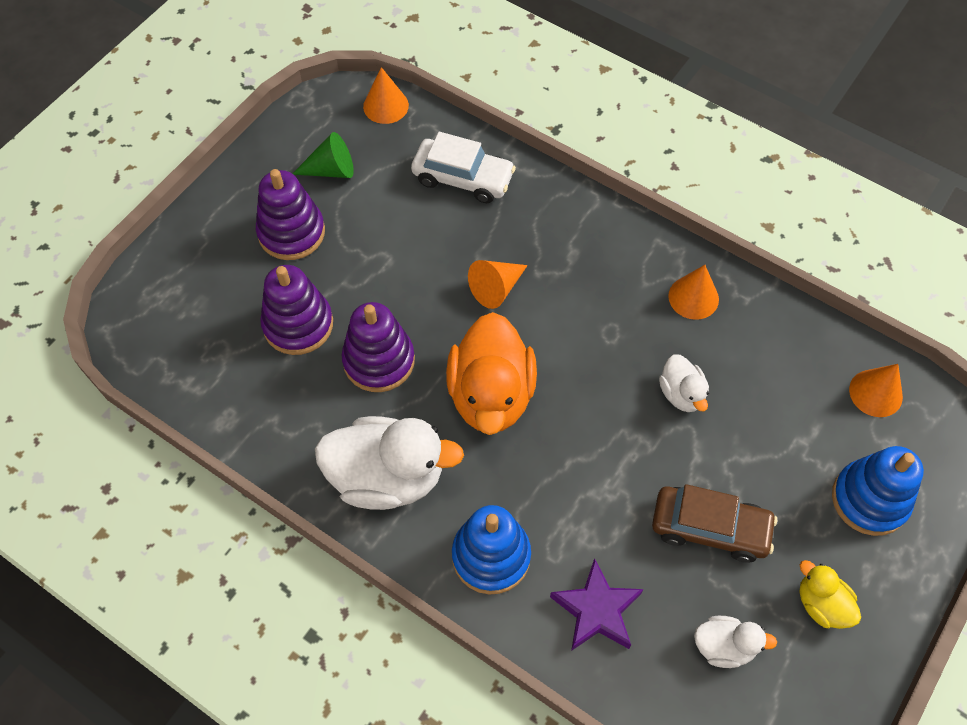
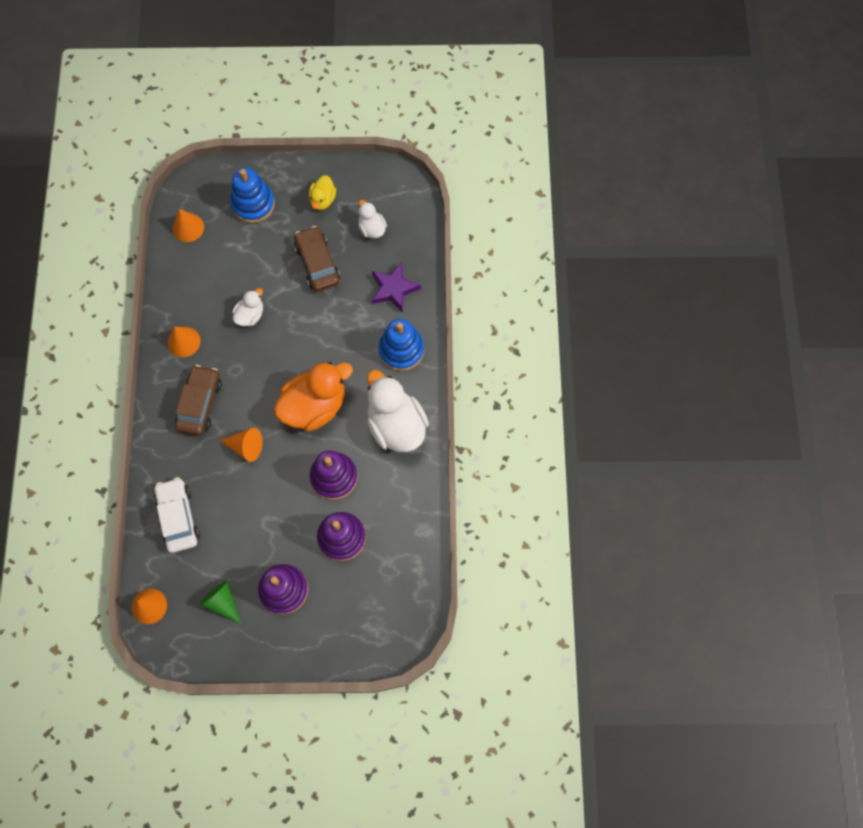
camera: 125 degrees left, 10 degrees up
none -> brown car [175,365,222,436]

